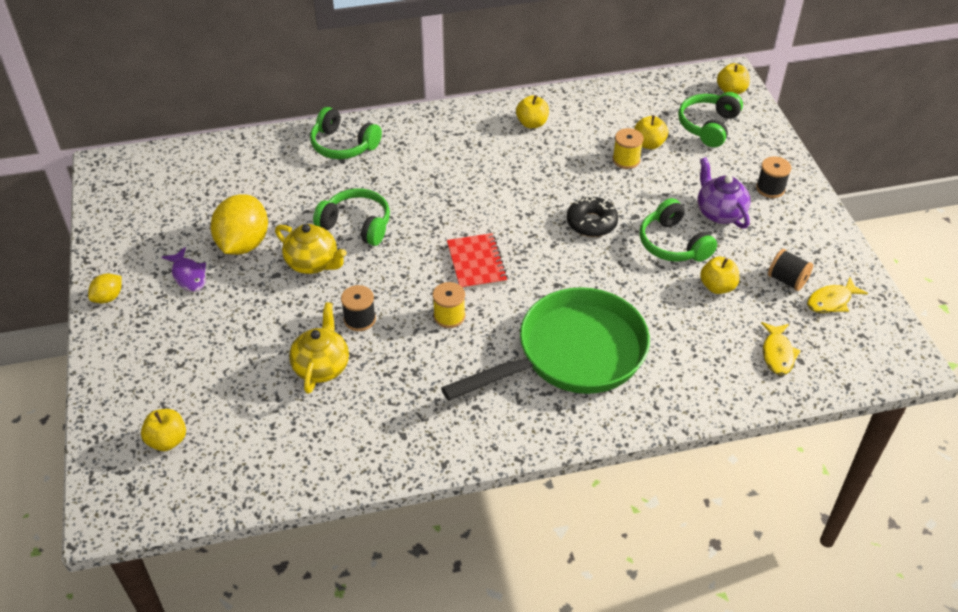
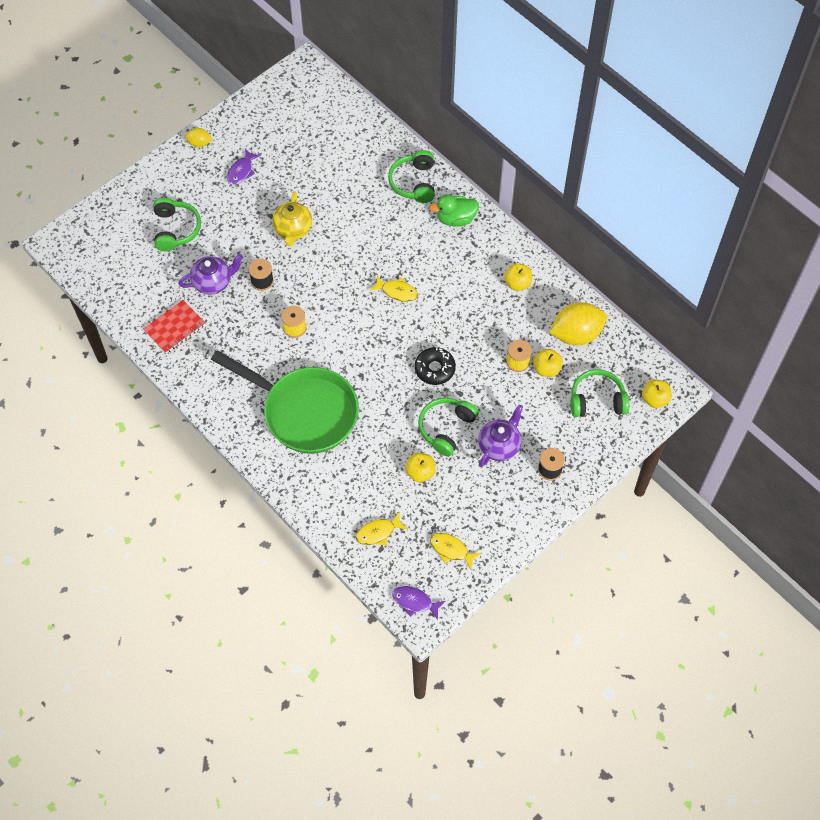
camera: 60 degrees right, 15 degrees up
yellow apple [141,409,186,451] -> none
yellow lemon [211,194,268,255] -> yellow lemon moved to [549,302,607,345]
yellow teapot [289,302,349,394] -> purple teapot [178,254,243,295]
green headphones [313,188,390,246] -> green headphones moved to [154,198,201,251]
red notebook [447,233,508,289] -> red notebook moved to [143,300,205,353]
black spool [768,249,813,291] -> none
none -> yellow fish [370,275,418,302]
none -> purple fish [392,586,445,620]
none -> green duck [430,194,479,227]

